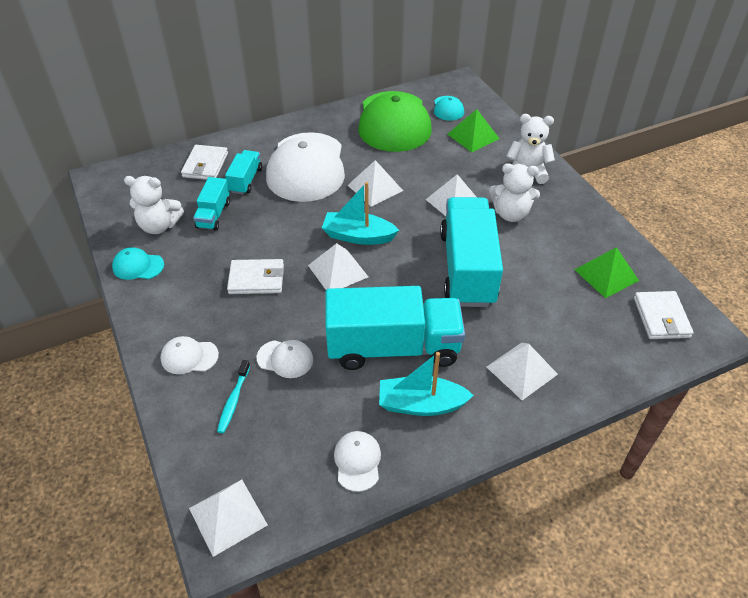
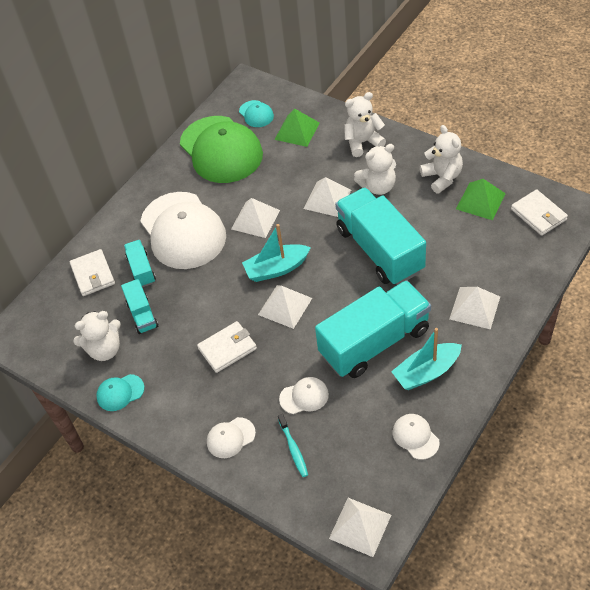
camera: 25 degrees left, 5 degrees up
none -> white teddy bear [420,125,463,194]

